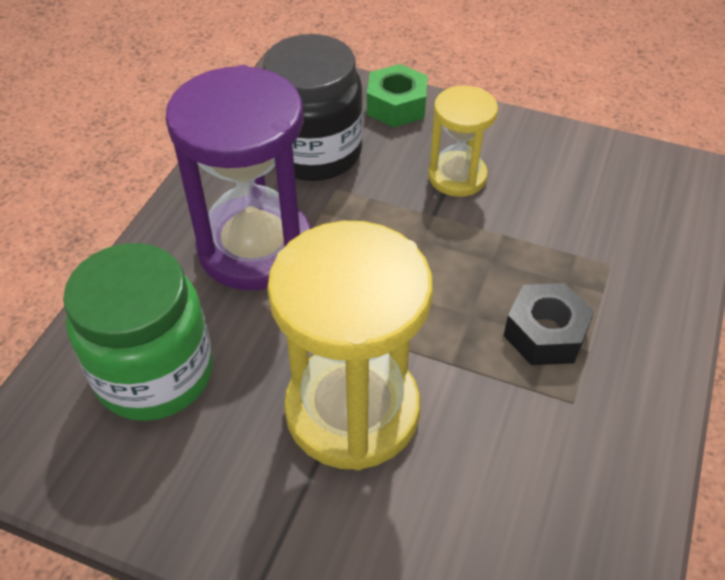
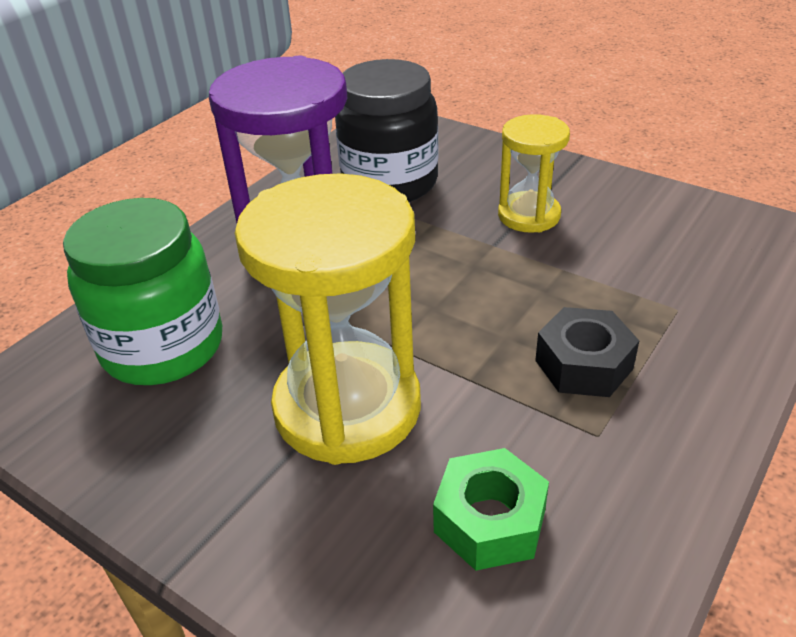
camera: 15 degrees right, 10 degrees down
green nut [367,64,428,127] -> green nut moved to [433,448,549,571]

